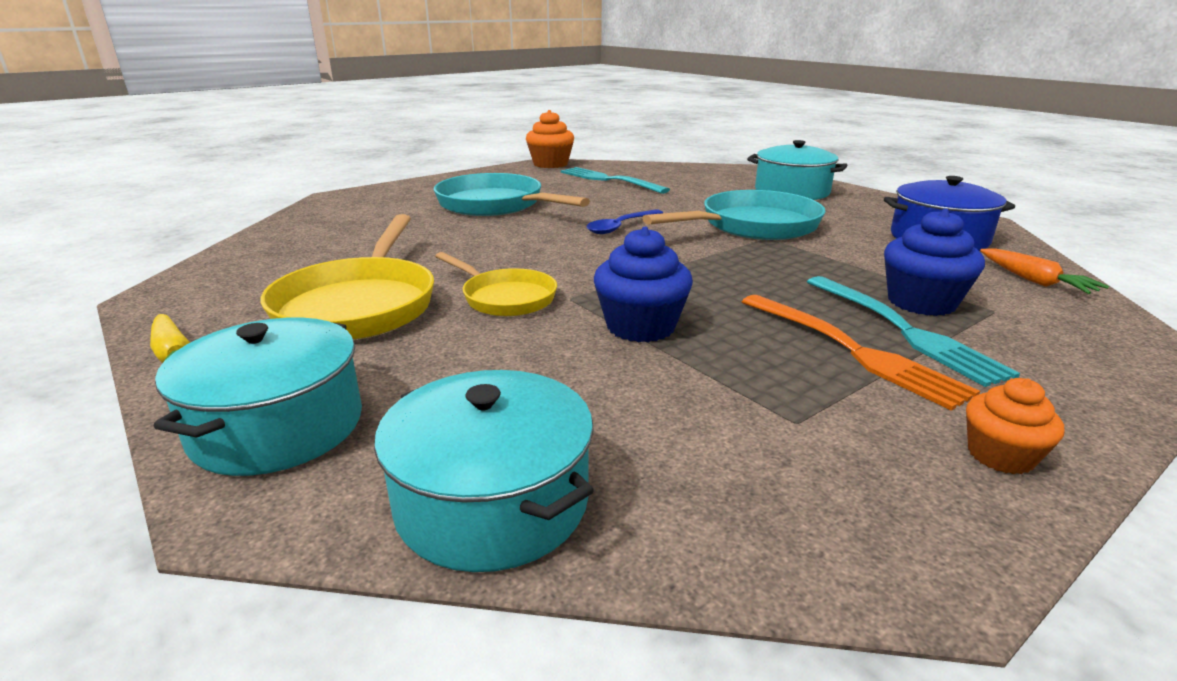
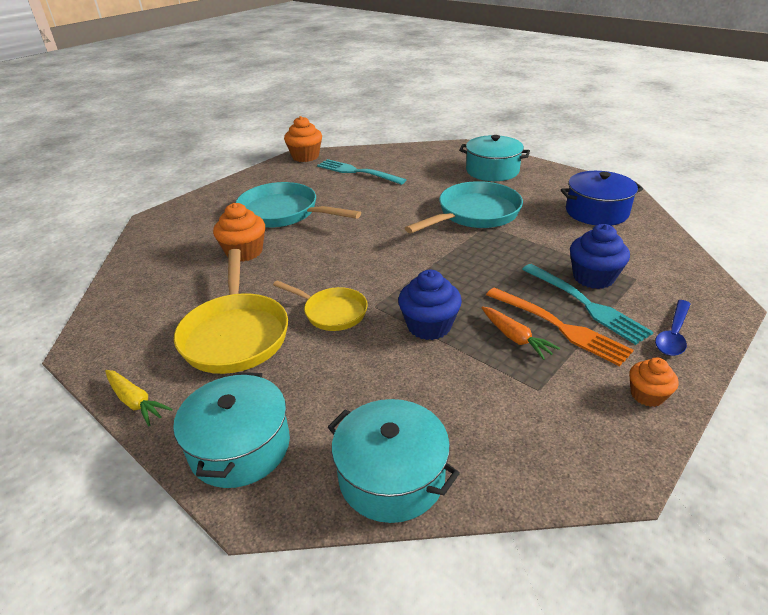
camera: 10 degrees left, 10 degrees up
blue spoon [586,209,663,234] -> blue spoon moved to [655,300,690,356]
orange carrot [980,248,1109,294] -> orange carrot moved to [481,306,560,360]
none -> orange cupcake [213,203,265,262]

